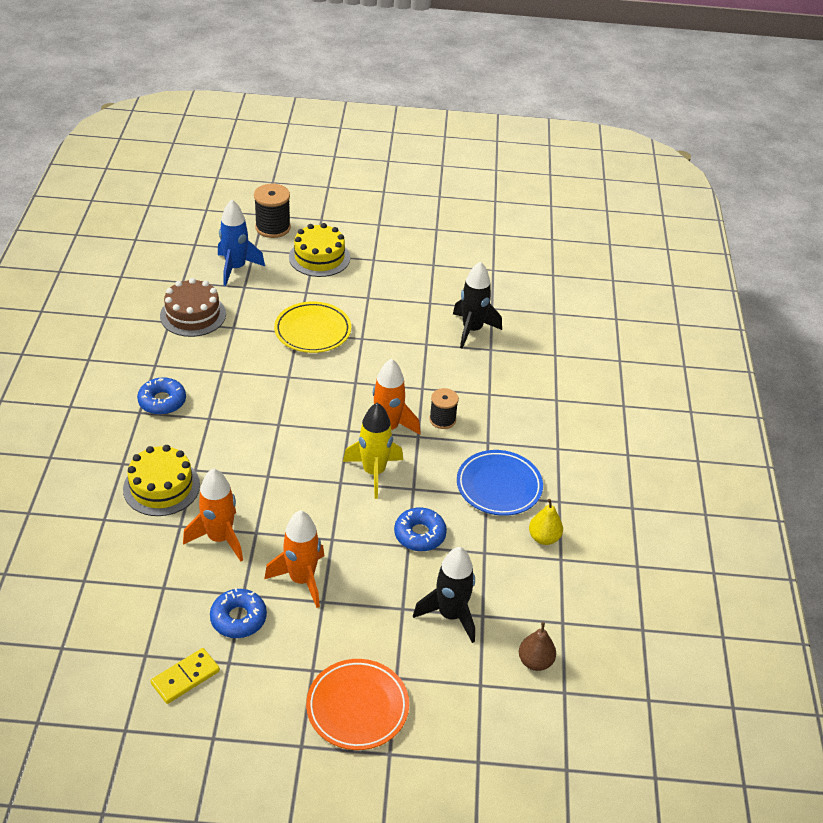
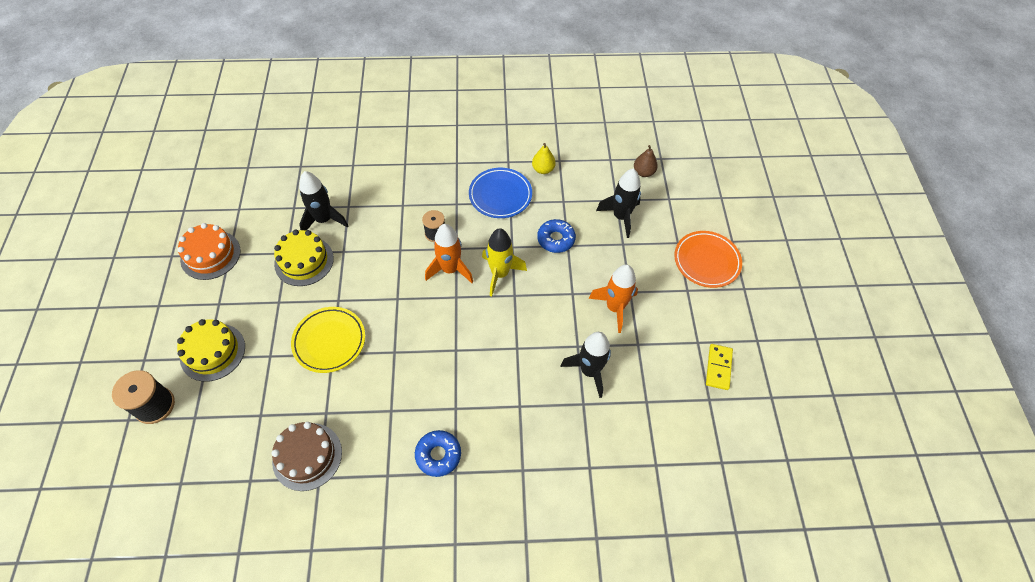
camera: 95 degrees left, 15 degrees up
yellow cake [123,445,200,516] -> yellow cake moved to [274,230,334,286]
yellow domino [151,648,220,704] -> yellow domino turned 60 degrees clockwise [706,344,733,390]
orange rocket [183,468,243,562] -> black rocket [560,332,611,398]
blue donut [210,588,267,638] -> none
blue rocket [218,200,265,286] -> none
none -> orange cake [177,223,241,280]

